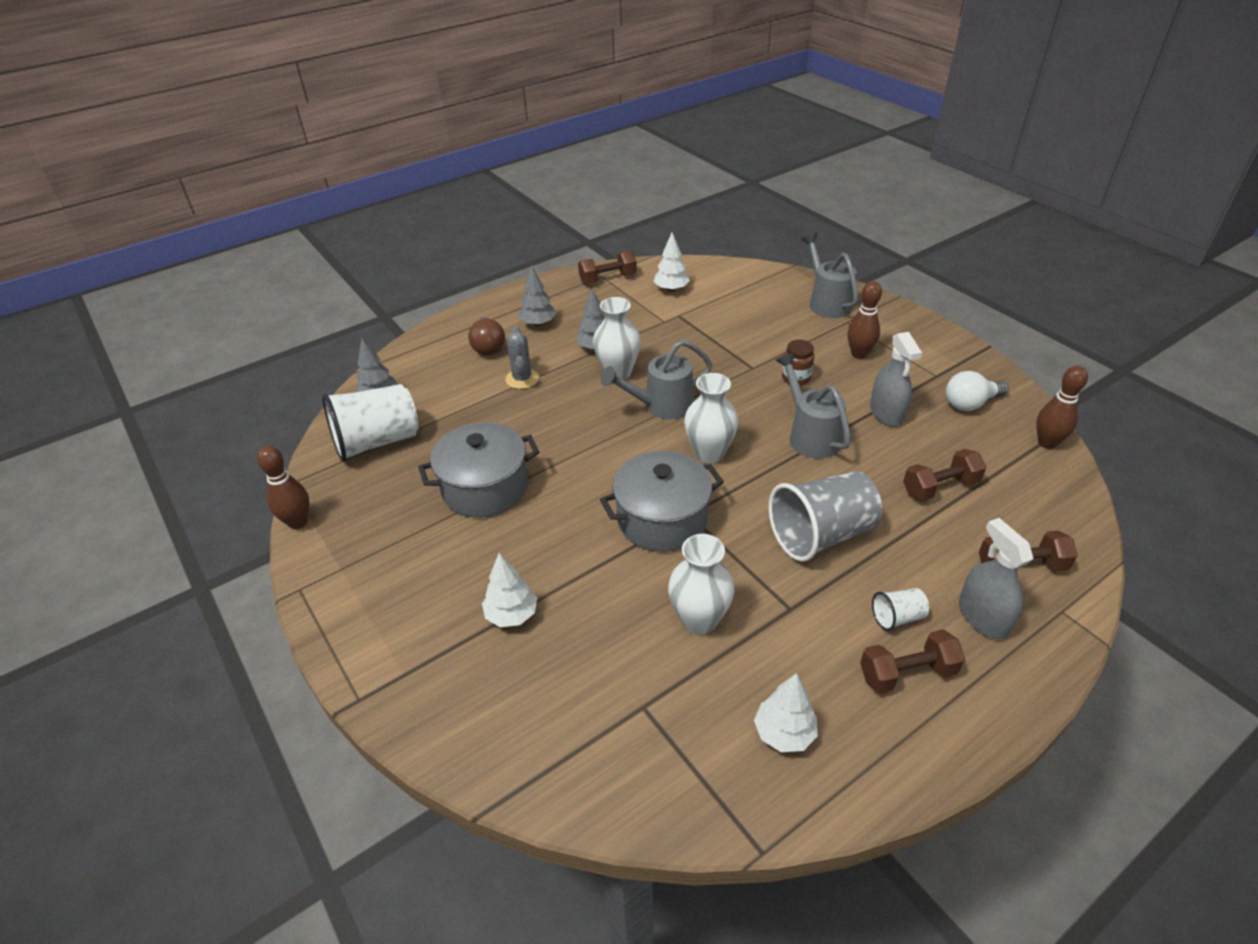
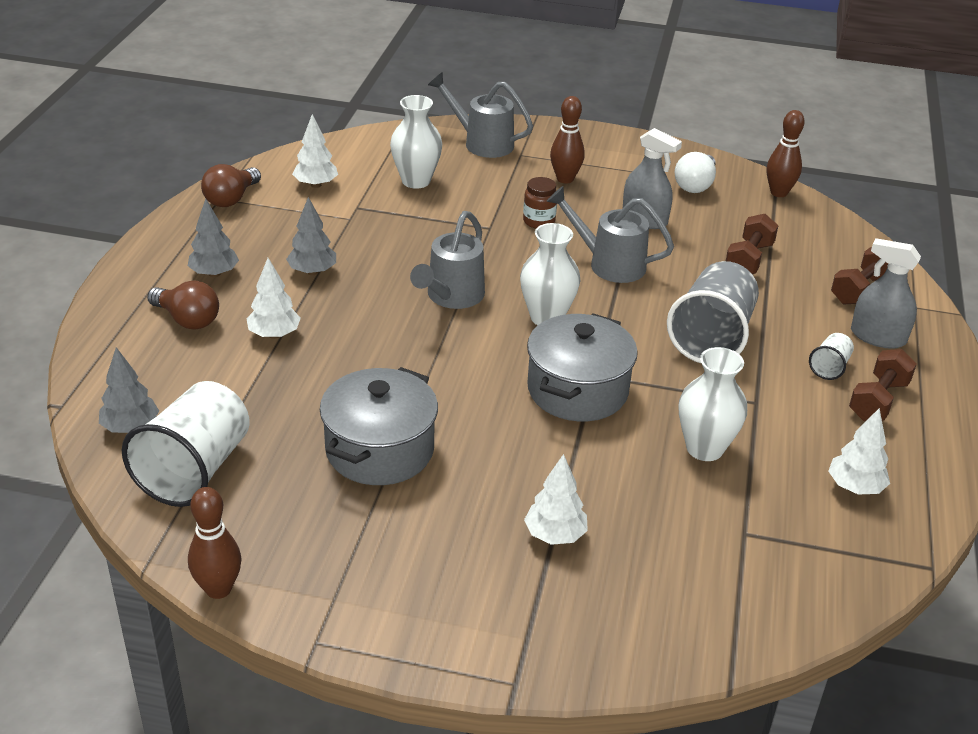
camera: 45 degrees left, 5 degrees down
grey cactus [505,326,539,389] -> white tree [247,258,301,339]
brown dumbbell [578,250,637,284] -> brown light bulb [201,164,261,207]
white vase [593,297,641,380] -> white vase moved to [390,95,442,189]

